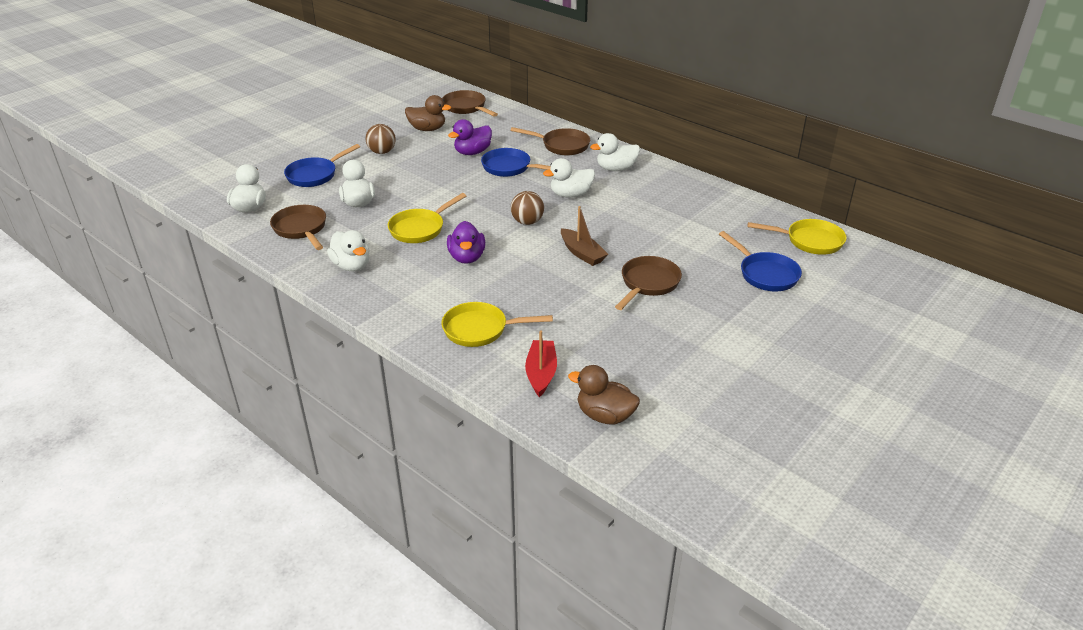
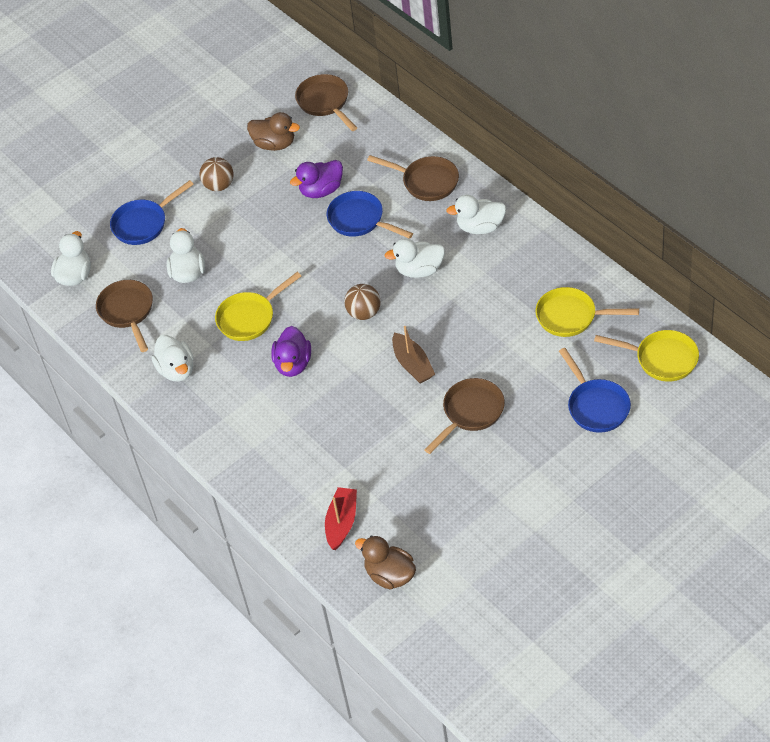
camera: 15 degrees right, 15 degrees up
yellow pan [442,302,553,347] -> yellow pan moved to [536,287,639,337]

